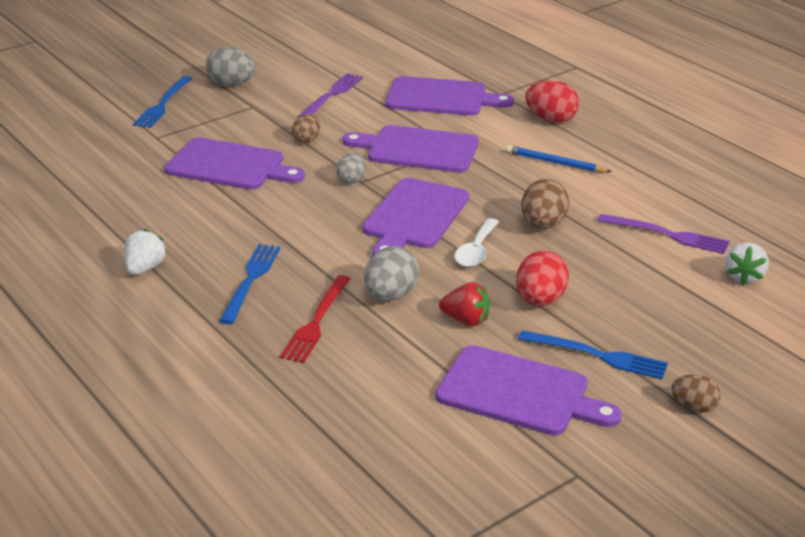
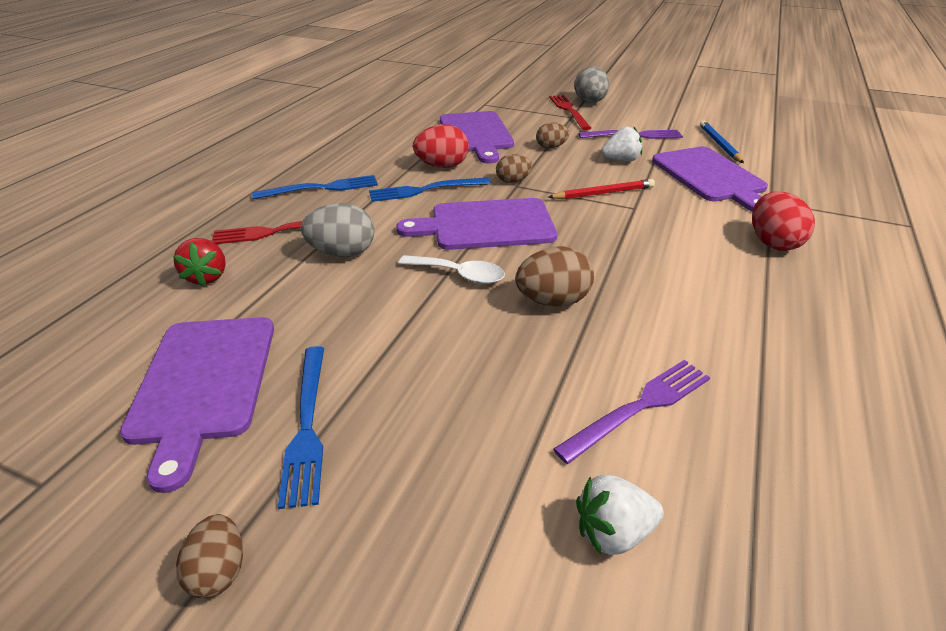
camera: 60 degrees right, 5 degrees up
white strawberry [125,229,167,275] -> white strawberry moved to [601,127,642,161]
blue fork [133,76,192,128] -> blue fork moved to [369,178,491,202]
grey egg [336,153,365,184] -> brown egg [496,154,532,183]
purple cutting board [343,125,479,173] -> red pencil [548,179,655,199]
red strawberry [439,282,490,326] -> red strawberry moved to [173,238,226,287]
white spoon [454,218,499,267] -> white spoon turned 150 degrees counterclockwise [398,255,505,284]
blue pencil [506,145,612,173] -> blue pencil moved to [700,121,744,163]
red egg [516,251,569,306] -> red egg moved to [413,124,469,168]
purple fork [598,214,729,254] -> purple fork turned 120 degrees counterclockwise [553,360,710,464]
none -> red fork [549,95,591,130]

